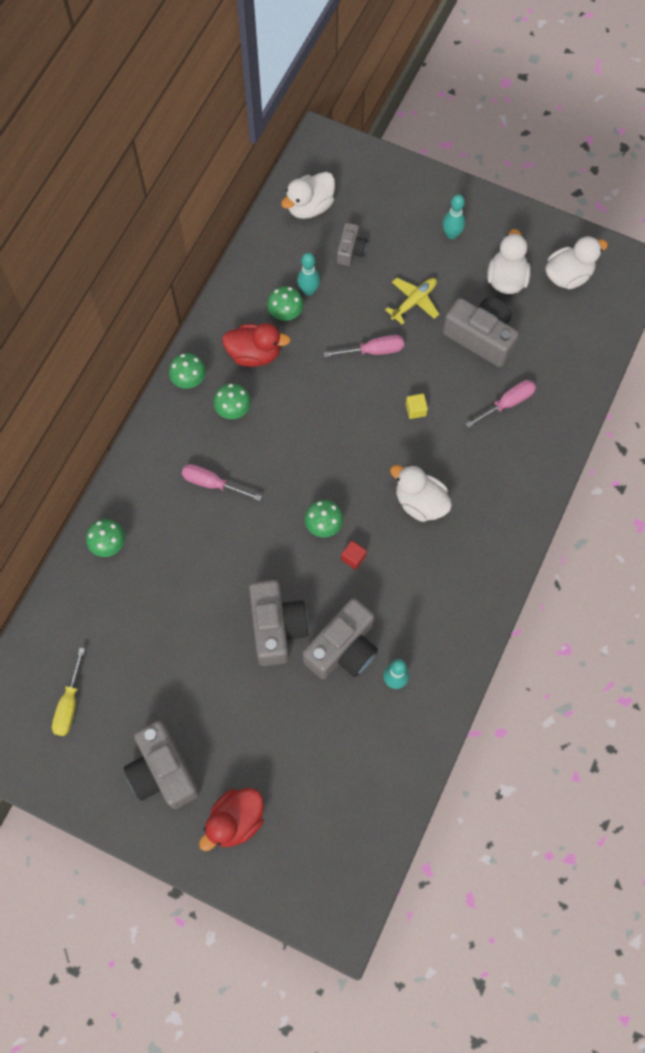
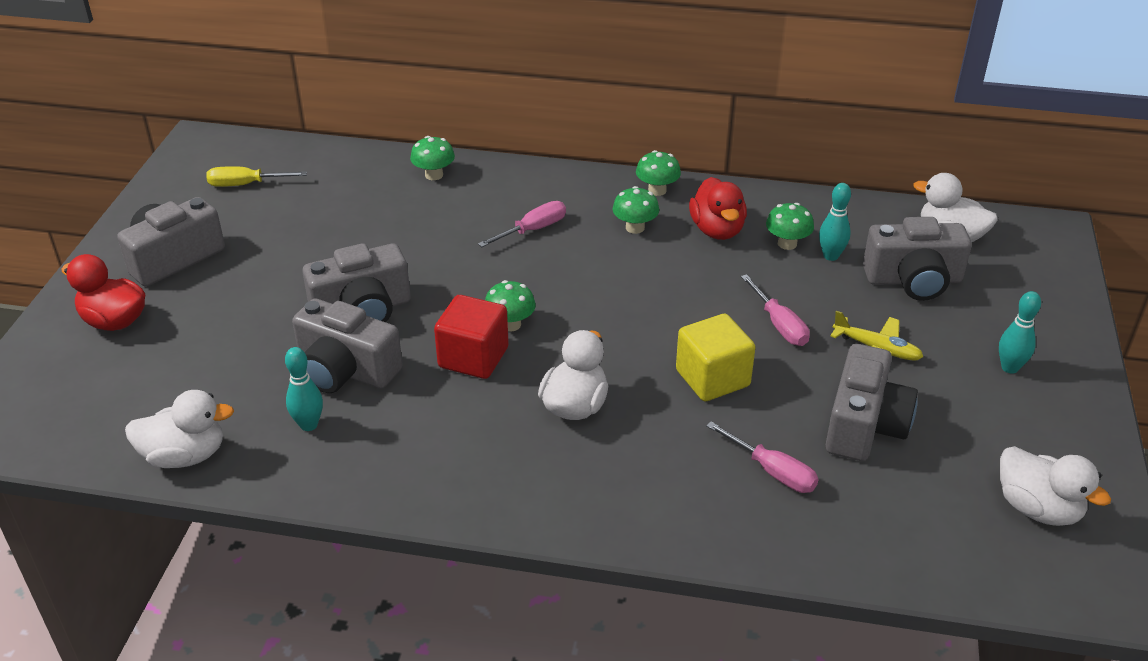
camera: 75 degrees right, 30 degrees down
pink screwdriver [182,464,262,501] -> pink screwdriver turned 45 degrees clockwise [478,201,566,247]
grey camera [337,223,367,266] -> grey camera [863,217,972,301], size x1.83
red cube [341,541,367,569] -> red cube [434,295,509,379], size x2.18
yellow cube [406,393,428,419] -> yellow cube [676,314,756,401], size x2.18
white duck [487,229,531,294] -> white duck moved to [125,390,234,468]

